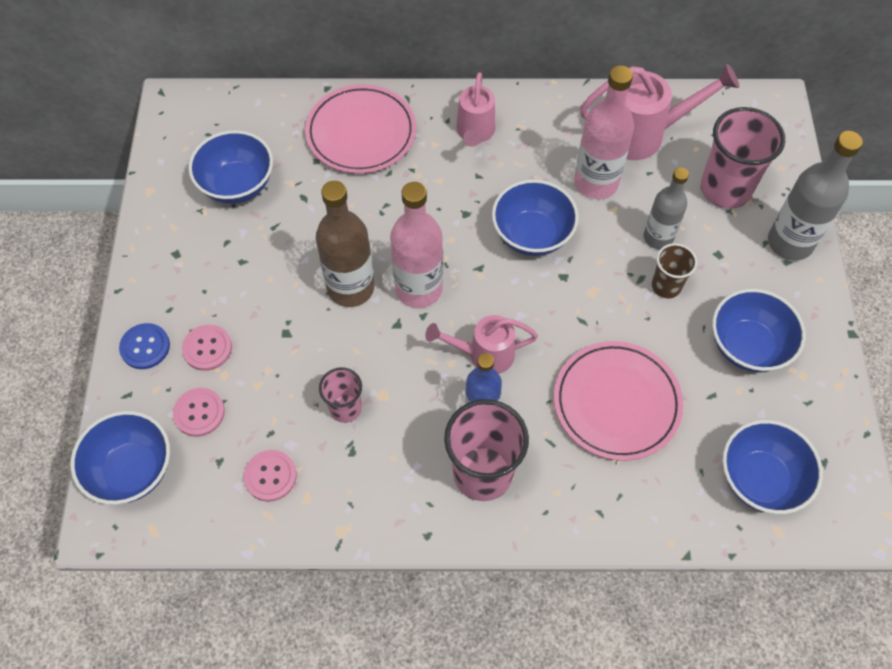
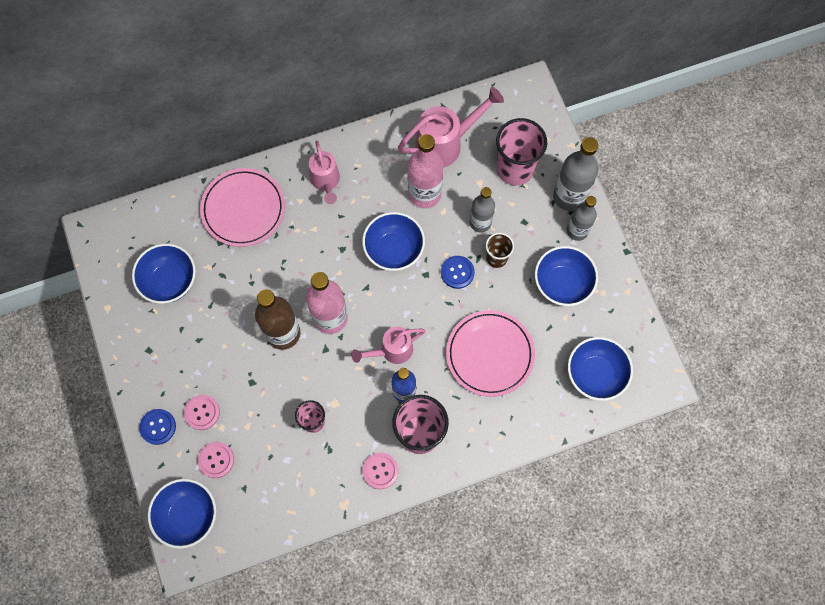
camera: 20 degrees left, 10 degrees up
pink button [244,450,297,502] -> pink button moved to [363,453,398,489]
none -> blue button [441,256,475,289]
none -> grey bottle [567,196,597,241]

